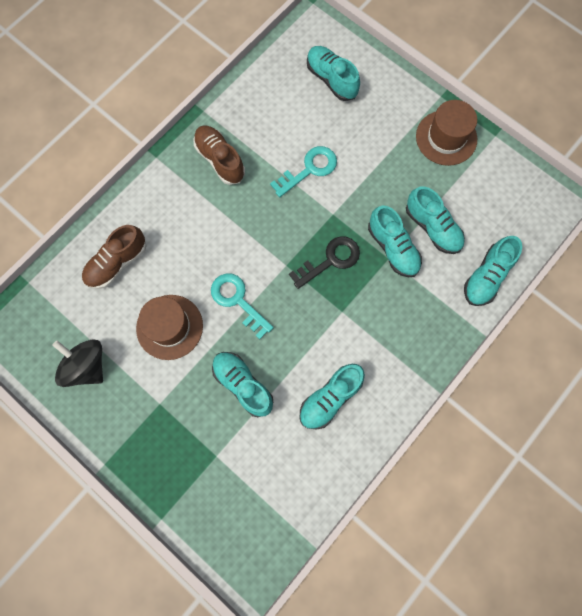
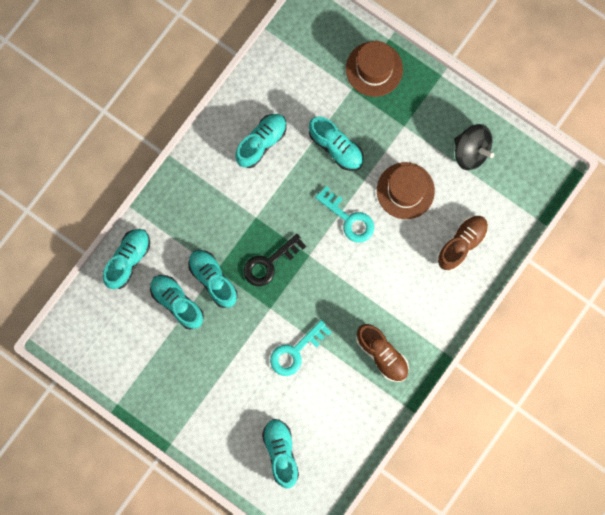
camera: 175 degrees right, 5 degrees up
turquoise shoe [307,46,360,101] -> turquoise shoe turned 150 degrees counterclockwise [262,419,299,488]
brown hat [416,100,477,166] -> brown hat moved to [346,41,403,97]

